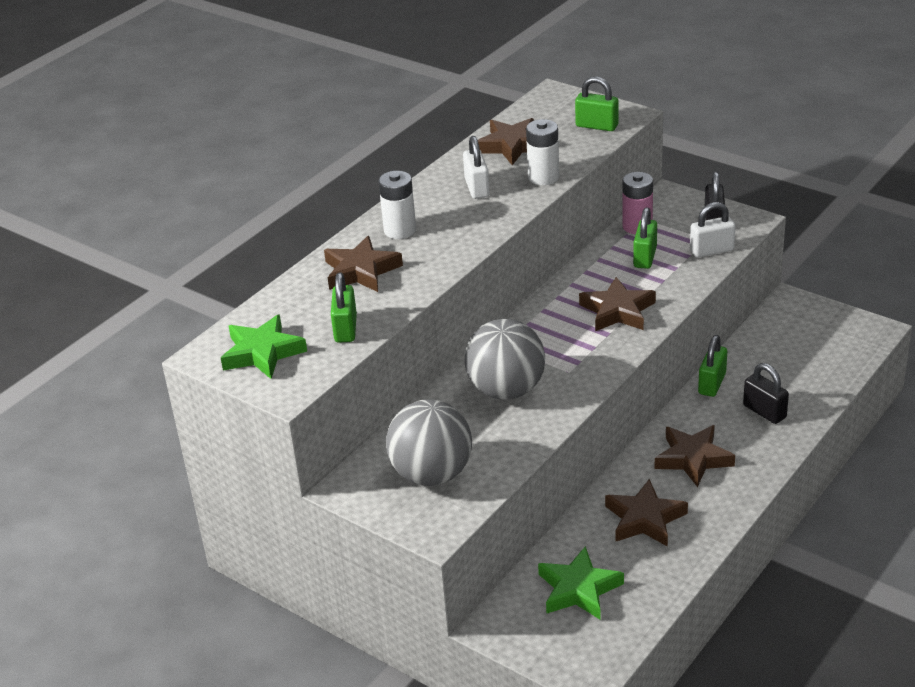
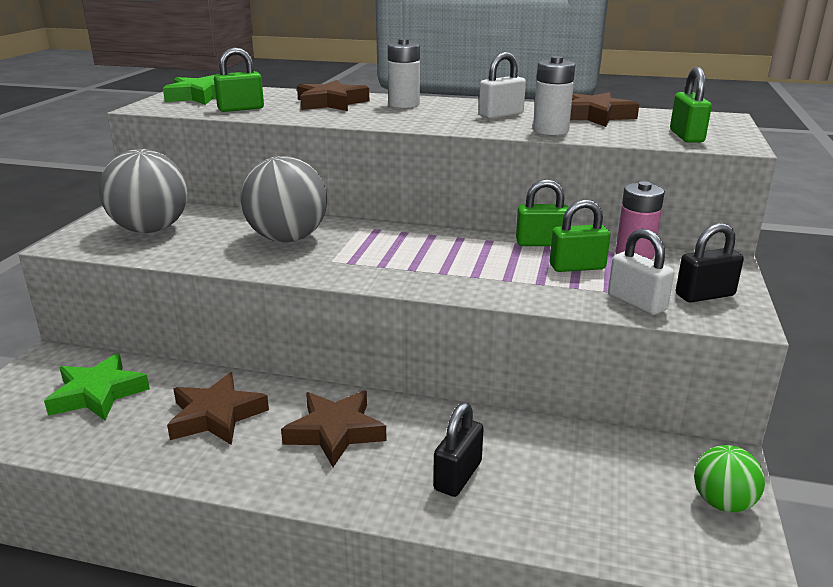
camera: 65 degrees right, 10 degrees down
brown star [579,277,656,331] -> none
green padlock [698,335,727,397] -> green padlock moved to [516,179,569,246]
none -> green ball [694,445,765,512]

